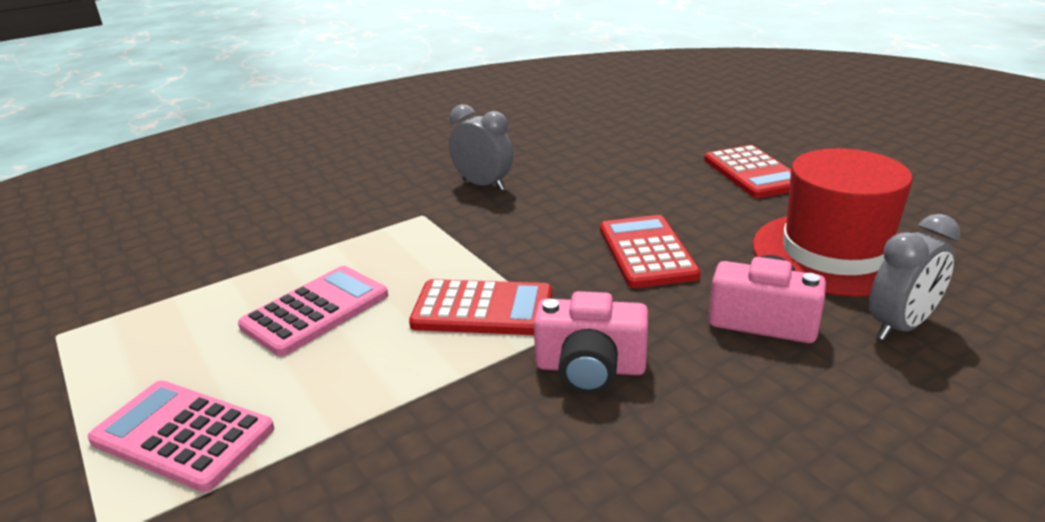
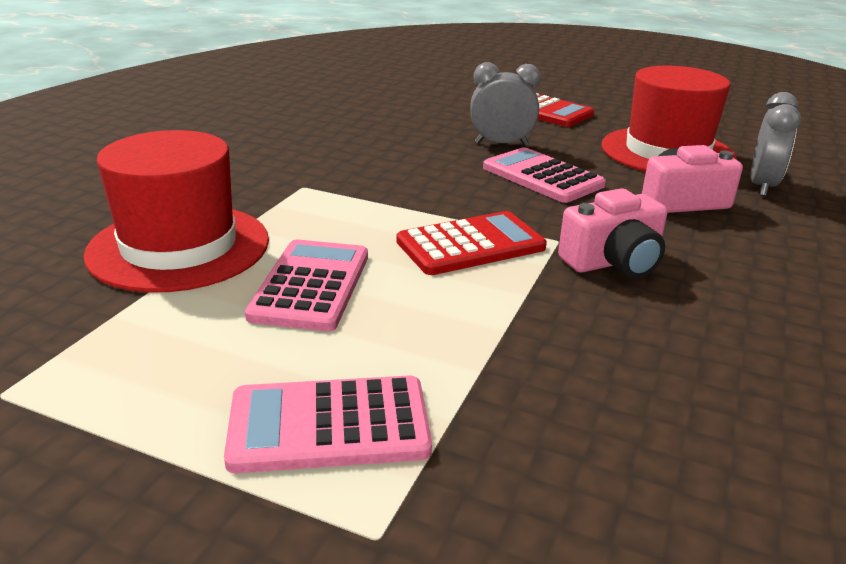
camera: 35 degrees left, 0 degrees up
grey clock [449,104,513,190] -> grey clock moved to [470,62,541,146]
red calculator [600,215,701,288] -> pink calculator [483,147,606,203]
none -> red hat [83,130,269,293]

